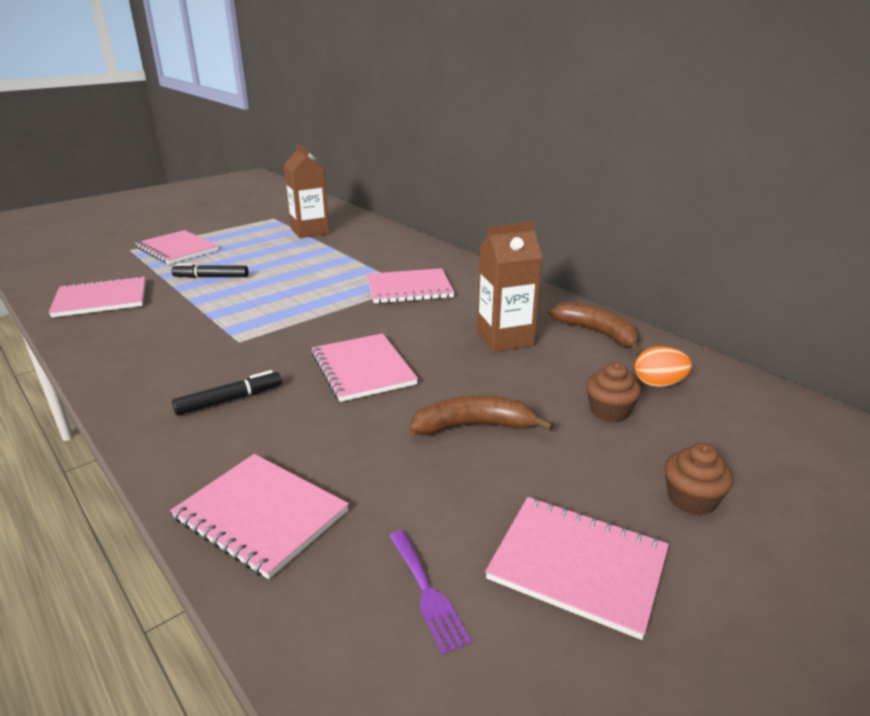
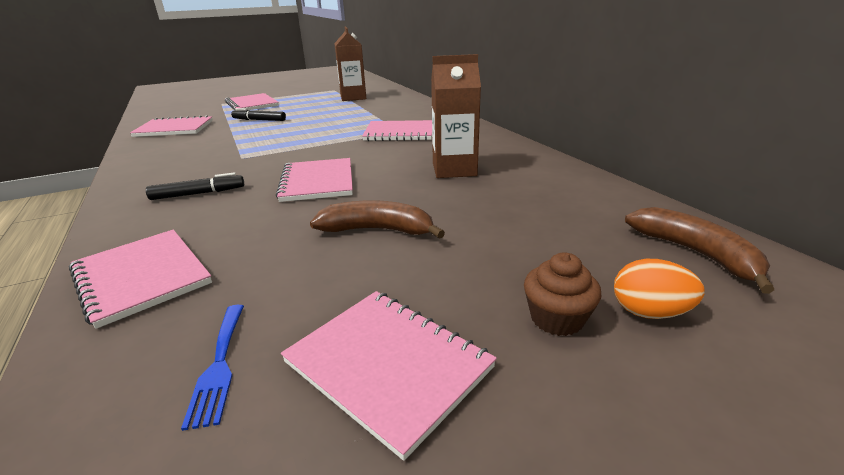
camera: 15 degrees right, 0 degrees up
purple fork [389,530,472,655] -> blue fork [181,305,244,431]
brown banana [548,302,641,353] -> brown banana moved to [625,207,774,294]
brown cupcake [586,362,641,422] -> none
orange egg [635,346,692,387] -> orange egg moved to [614,259,705,319]

